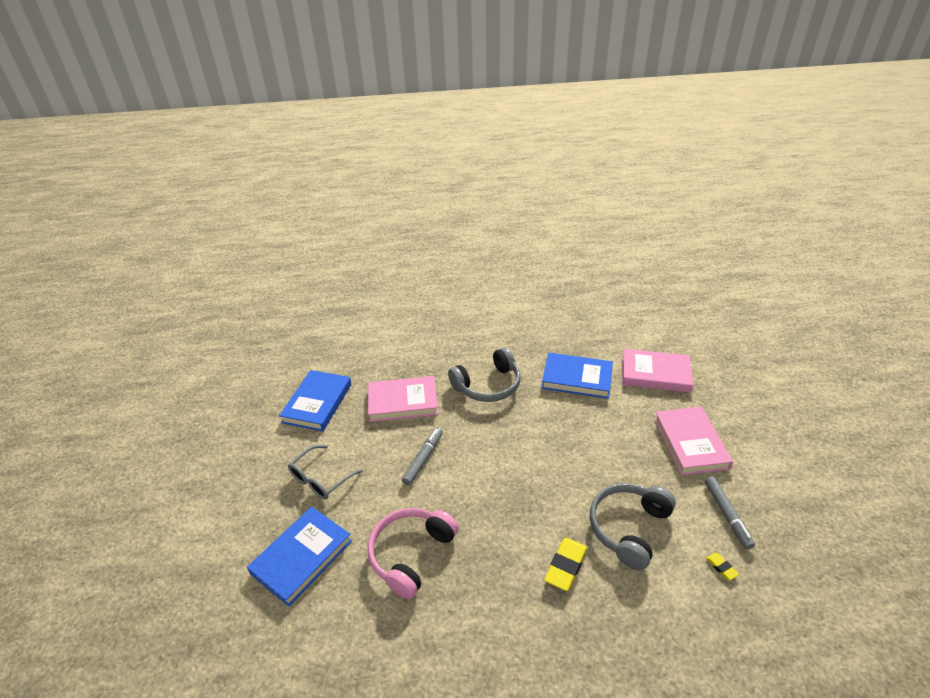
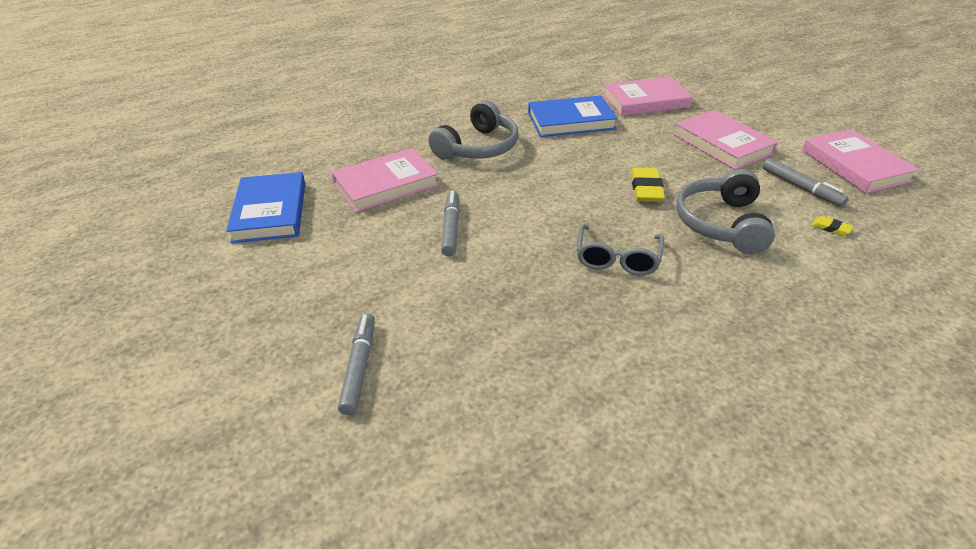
camera: 25 degrees left, 0 degrees up
blue book [247,507,352,607] -> grey marker [338,313,375,415]
grey glasses [288,445,363,499] -> grey glasses moved to [577,224,664,276]
pink headphones [368,508,459,599] -> none
yellow eraser [544,538,587,591] -> yellow eraser moved to [631,168,665,202]
none -> pink book [802,129,919,194]

